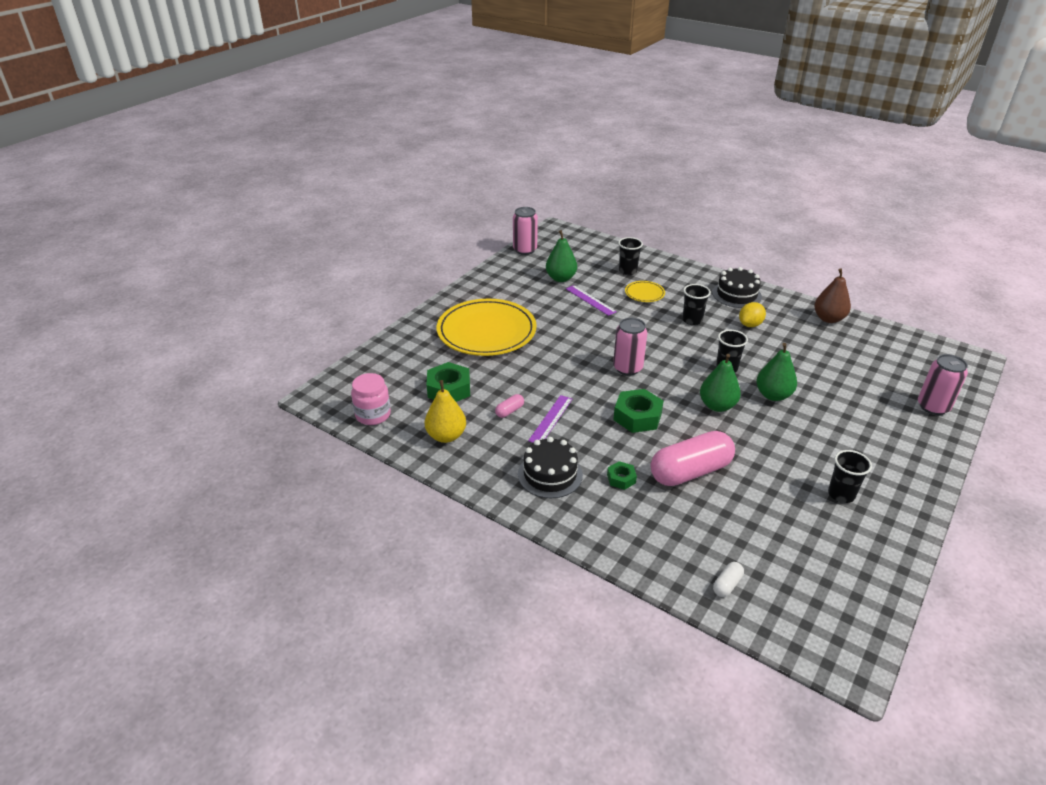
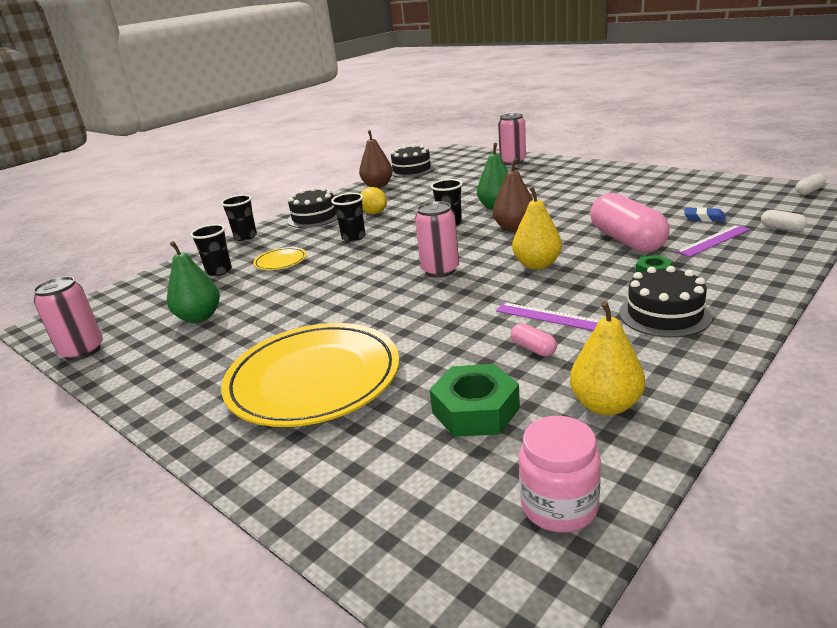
camera: 80 degrees left, 10 degrees down
purple ruler [566,285,617,316] -> purple ruler moved to [676,225,751,257]
green nut [613,389,664,433] -> yellow pear [512,187,562,270]
green pear [700,354,741,412] -> brown pear [493,158,533,232]
black cup [828,450,872,503] -> black cup moved to [221,195,257,241]
none -> black cake [391,144,435,178]
none -> blue eraser [684,207,725,222]
none -> white capsule [796,174,826,195]

